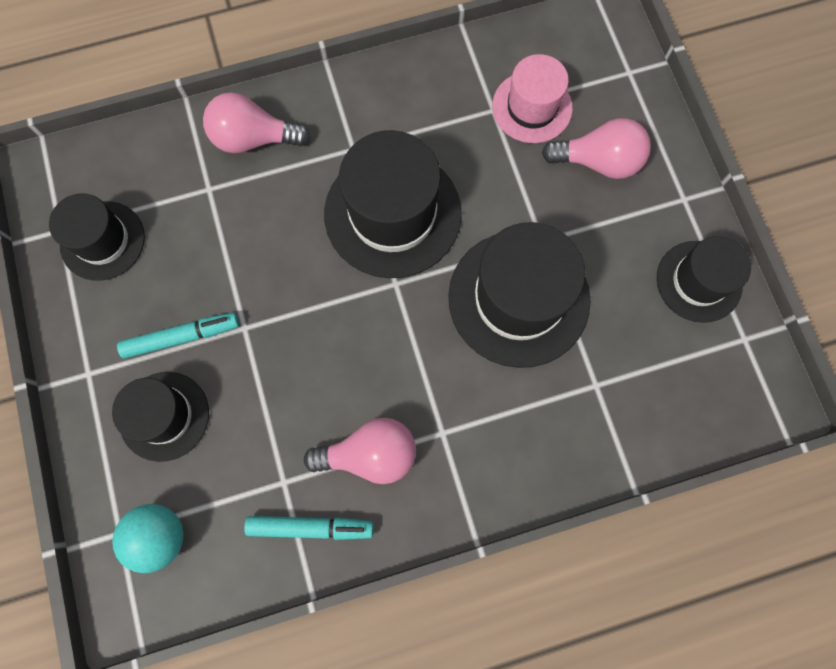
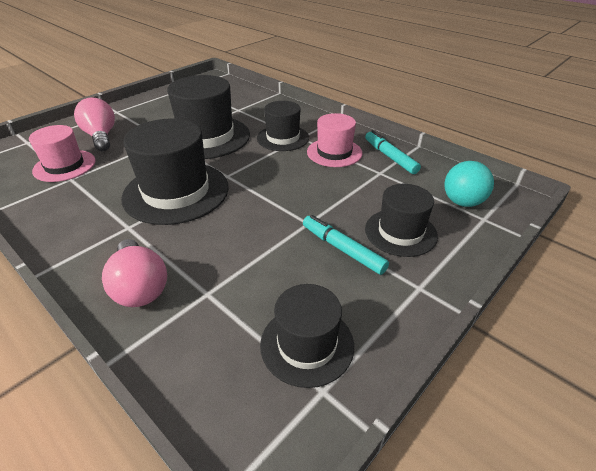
camera: 120 degrees left, 35 degrees down
pink light bulb [304,418,416,484] -> pink hat [307,113,362,167]
black hat [657,236,751,323] -> black hat moved to [257,101,309,151]

